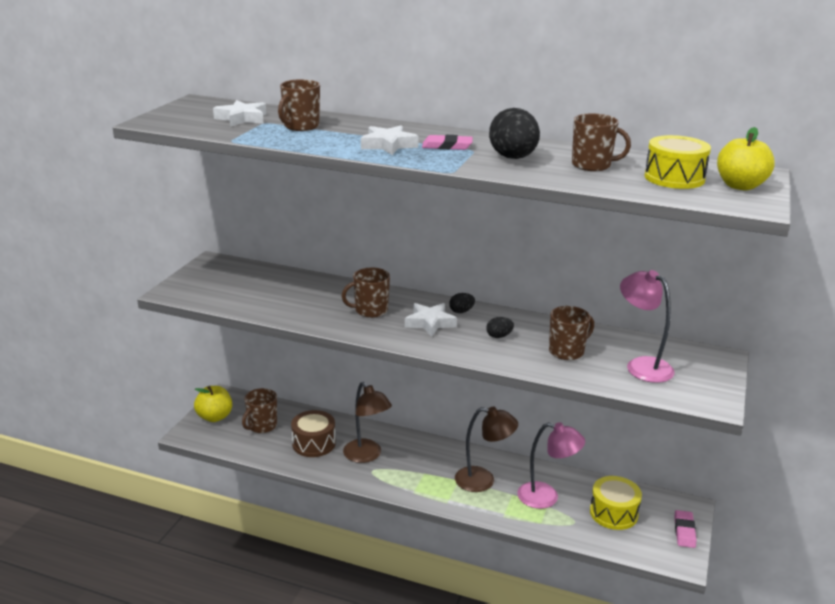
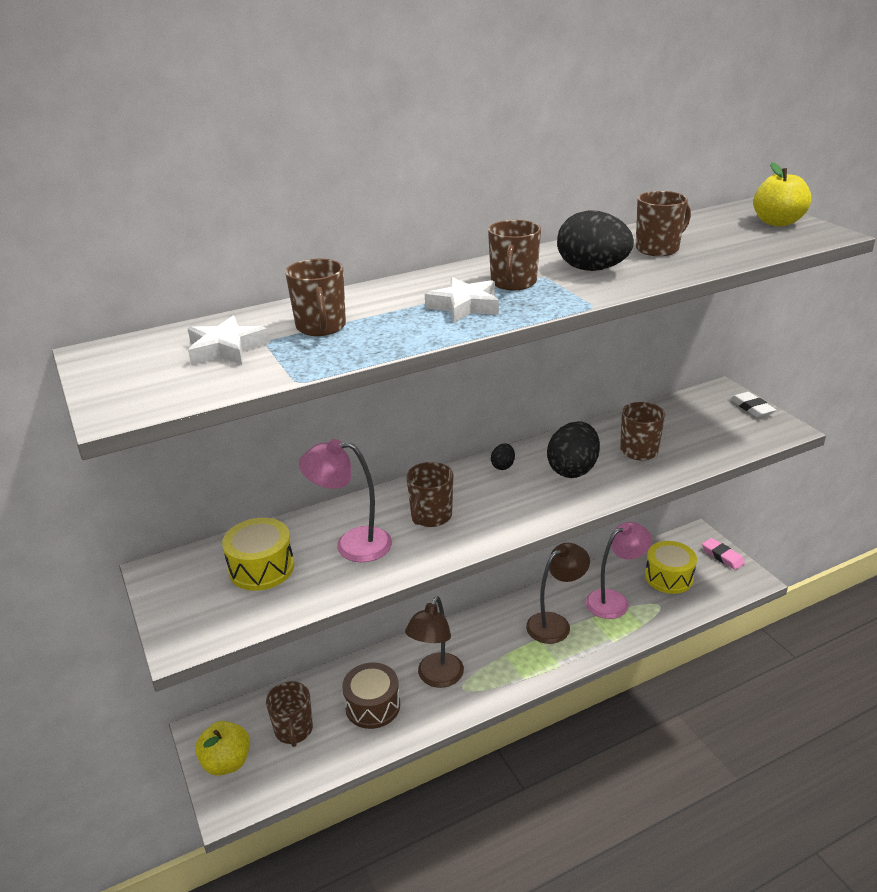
camera: 45 degrees left, 5 degrees up
brown lamp [343,382,392,463] -> brown lamp turned 105 degrees clockwise [405,596,464,688]
white star [405,303,457,337] -> none
pink eraser [422,135,473,150] -> brown mug [488,220,541,290]
black egg [486,317,514,338] -> black egg [547,421,600,478], size x2.10
pink lamp [620,270,675,383] -> pink lamp moved to [299,439,392,562]
yellow drum [644,135,711,189] -> yellow drum moved to [222,518,294,591]
none -> white eraser [730,392,776,417]

